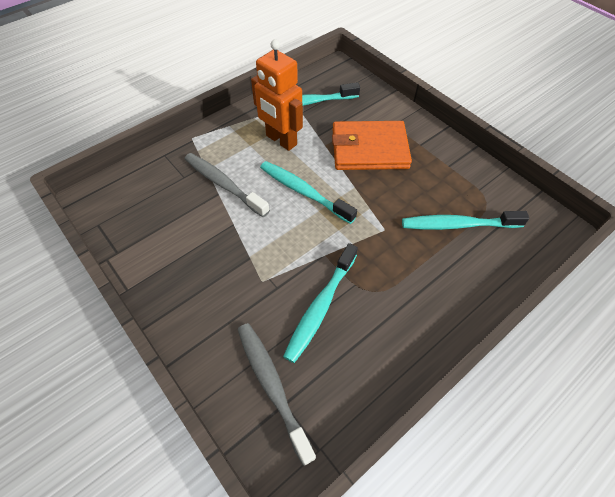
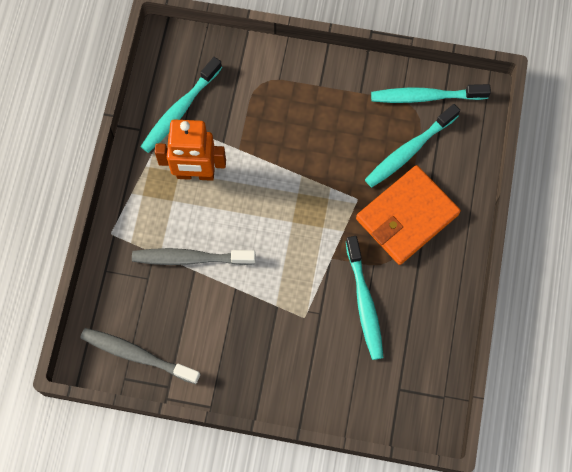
camera: 40 degrees left, 15 degrees up
grey toothbrush [237,323,316,466] -> grey toothbrush moved to [80,328,200,384]
turquoise toothbrush [260,161,357,224] -> turquoise toothbrush moved to [371,84,491,103]
orange wallet [332,121,412,170] -> orange wallet moved to [356,165,461,265]

